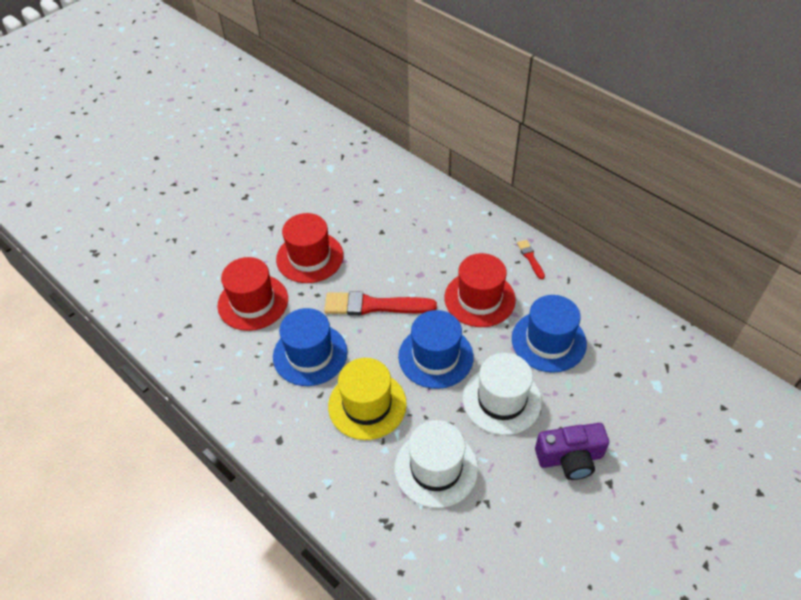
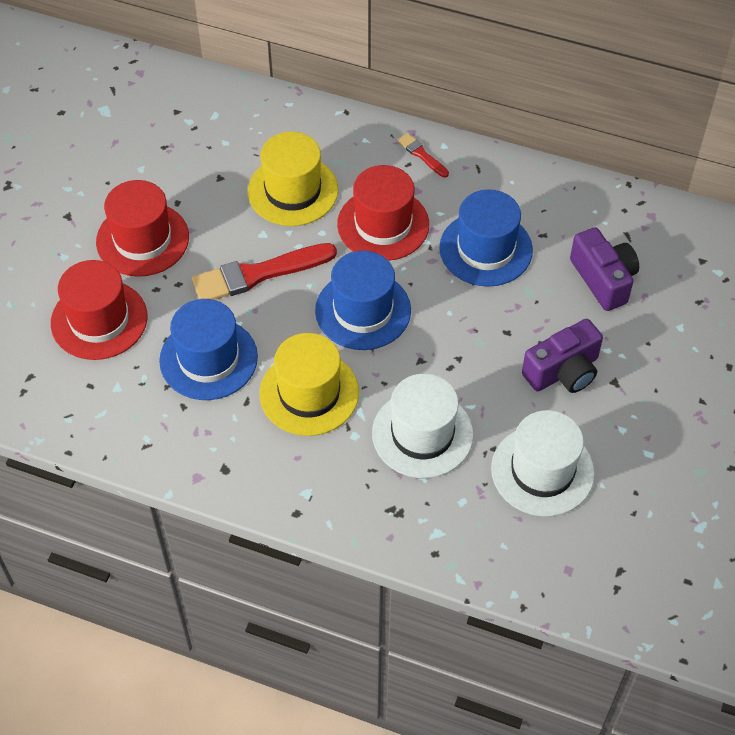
camera: 25 degrees left, 5 degrees up
white hat [463,353,542,435] -> white hat moved to [491,410,595,517]
none -> yellow hat [248,132,338,226]
none -> purple camera [570,227,639,311]

